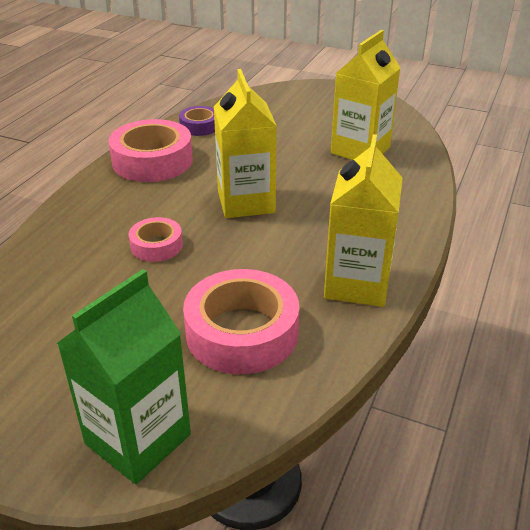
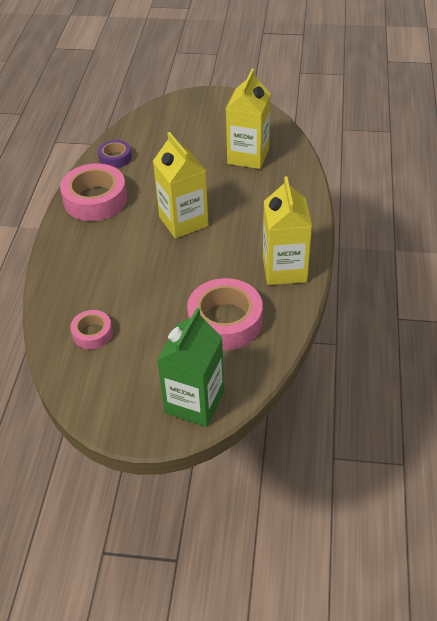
camera: 15 degrees left, 10 degrees up
pink tape [129,217,183,262] -> pink tape moved to [70,310,113,349]

